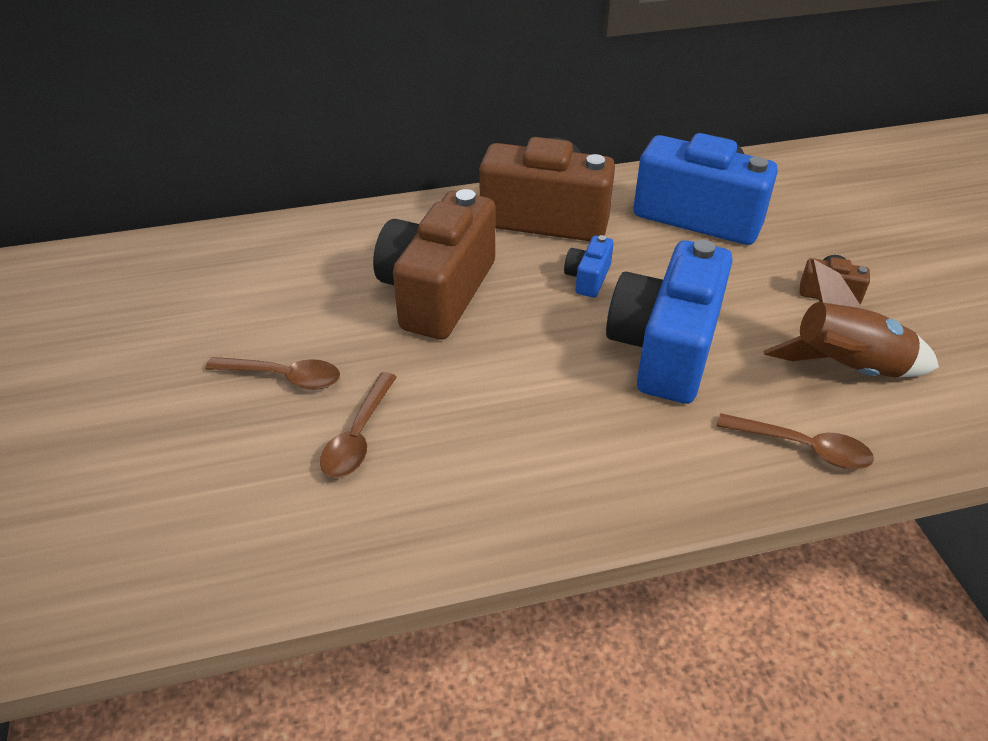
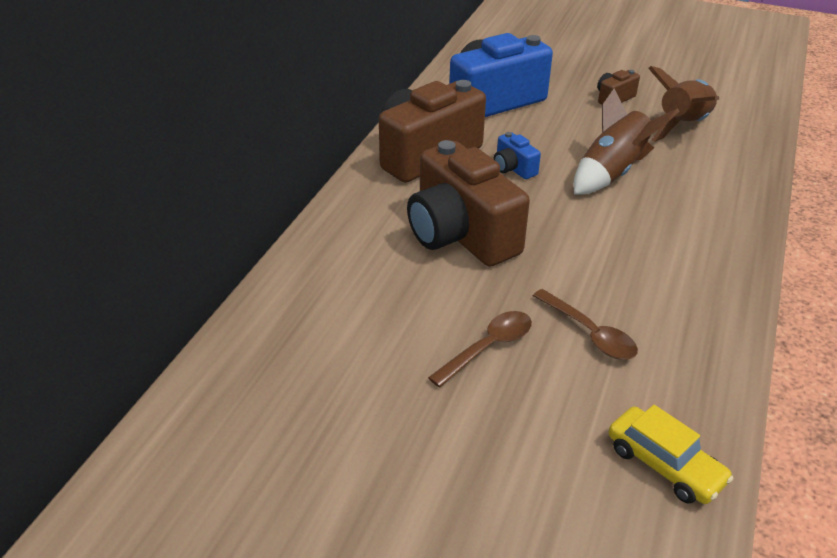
camera: 55 degrees left, 5 degrees down
blue camera [606,240,733,404] -> brown rocket [574,89,679,195]
brown spoon [717,413,874,469] -> none
none -> yellow car [608,405,734,504]

